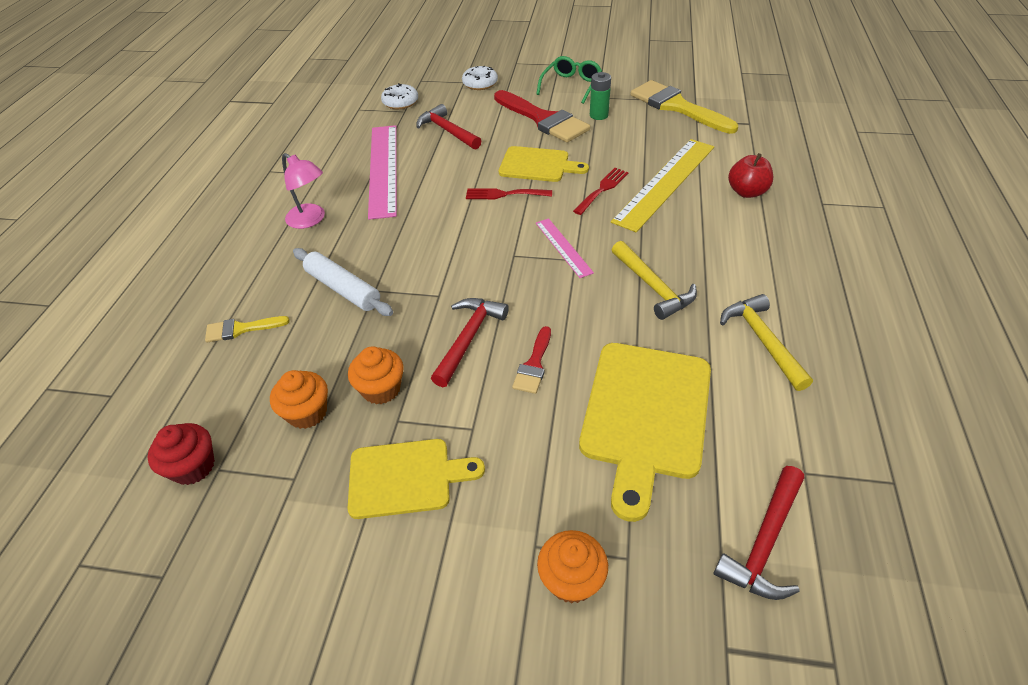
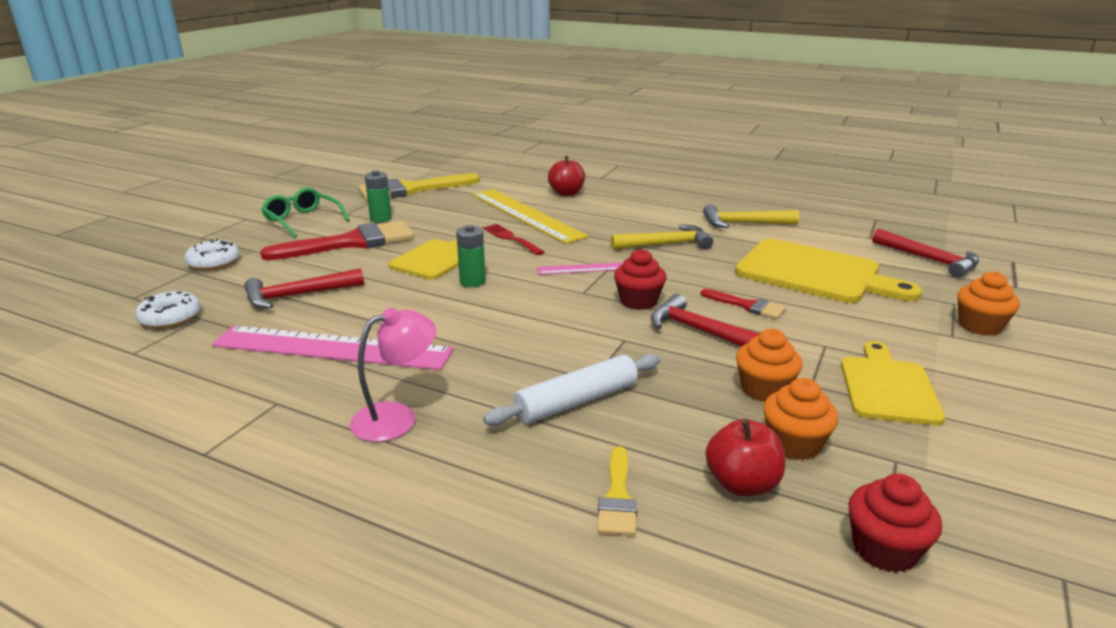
camera: 75 degrees left, 20 degrees down
red fork [466,188,552,199] -> green battery [456,225,486,287]
none -> red cupcake [614,249,666,310]
none -> red apple [706,419,785,496]

